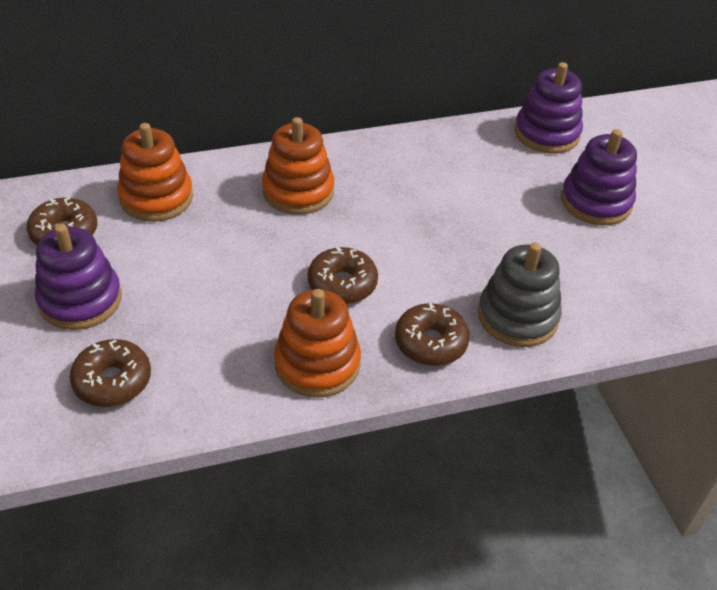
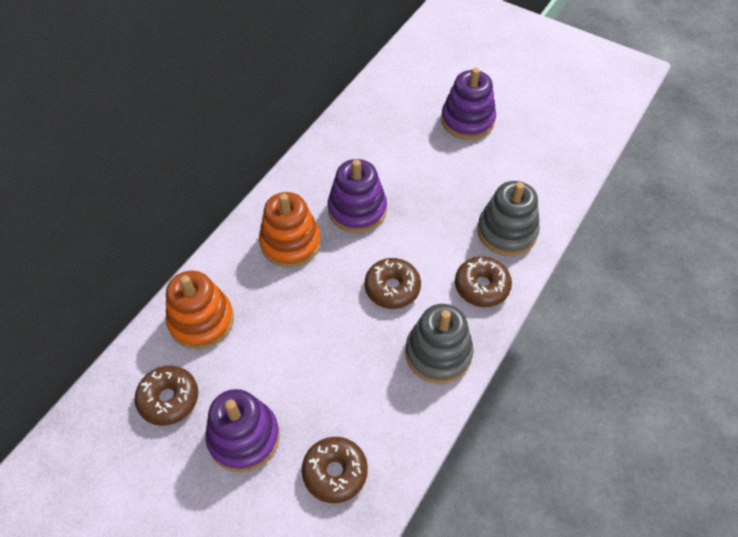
camera: 40 degrees left, 10 degrees up
orange stacking toy [274,289,361,398] -> grey stacking toy [405,304,474,384]
purple stacking toy [514,62,583,154] -> purple stacking toy moved to [328,159,387,233]

